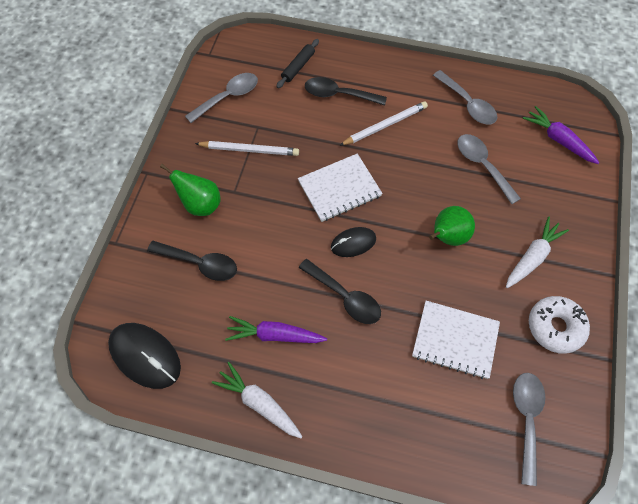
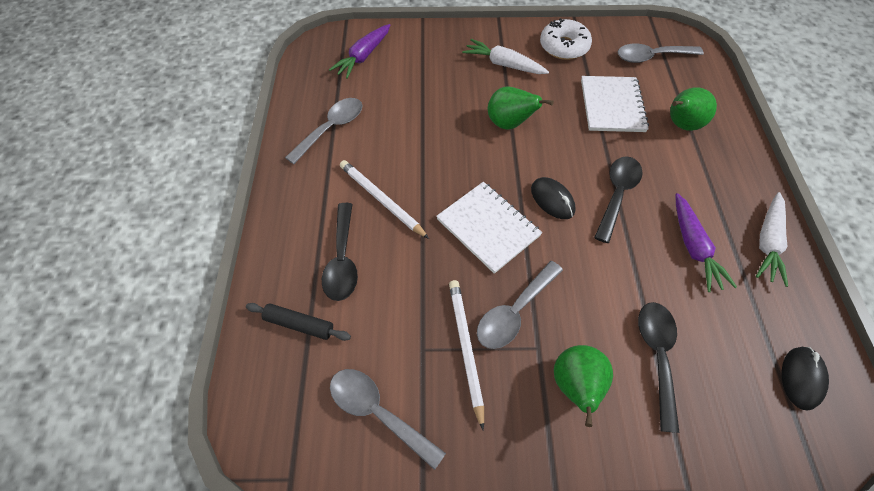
camera: 105 degrees left, 5 degrees down
black mouse [108,323,181,389] -> black mouse [781,347,829,411], size x0.61
grey spoon [457,134,521,204] -> grey spoon moved to [477,261,563,349]
none -> green pear [670,87,717,131]

